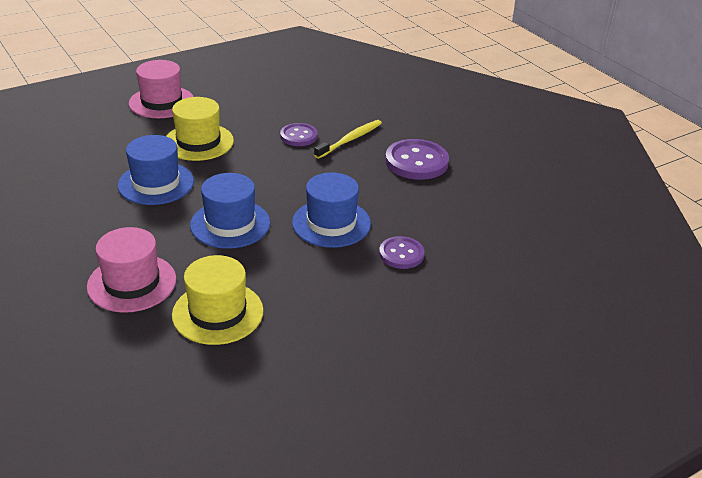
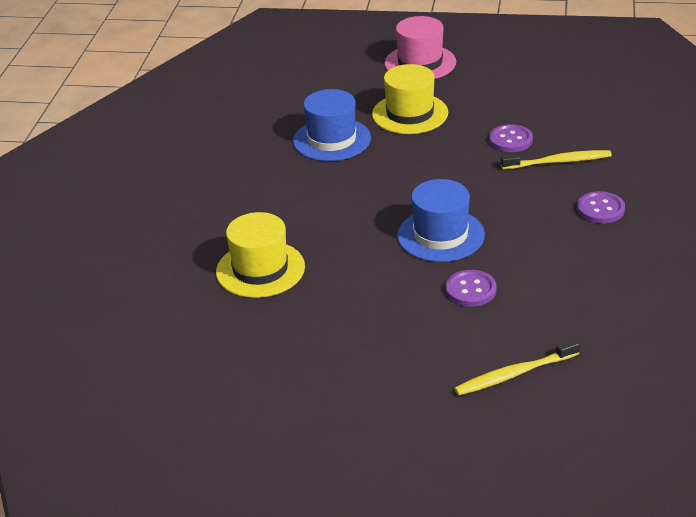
camera: 45 degrees right, 0 degrees up
pink hat [87,227,176,313] -> none
blue hat [190,173,270,249] -> none
purple button [385,139,449,180] -> purple button [577,191,625,224], size x0.61
none -> yellow toothbrush [454,339,580,396]

